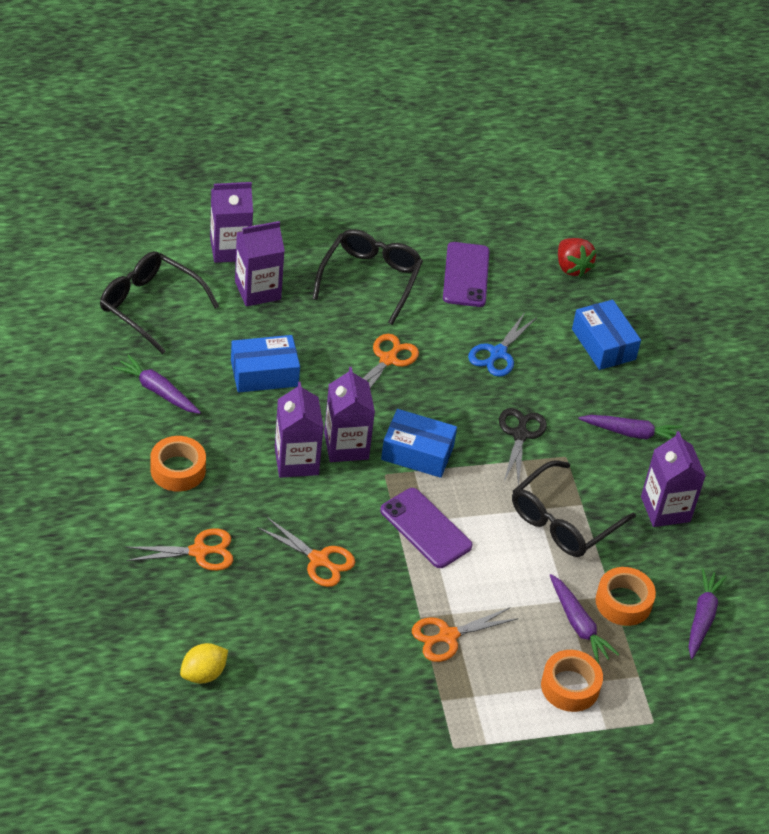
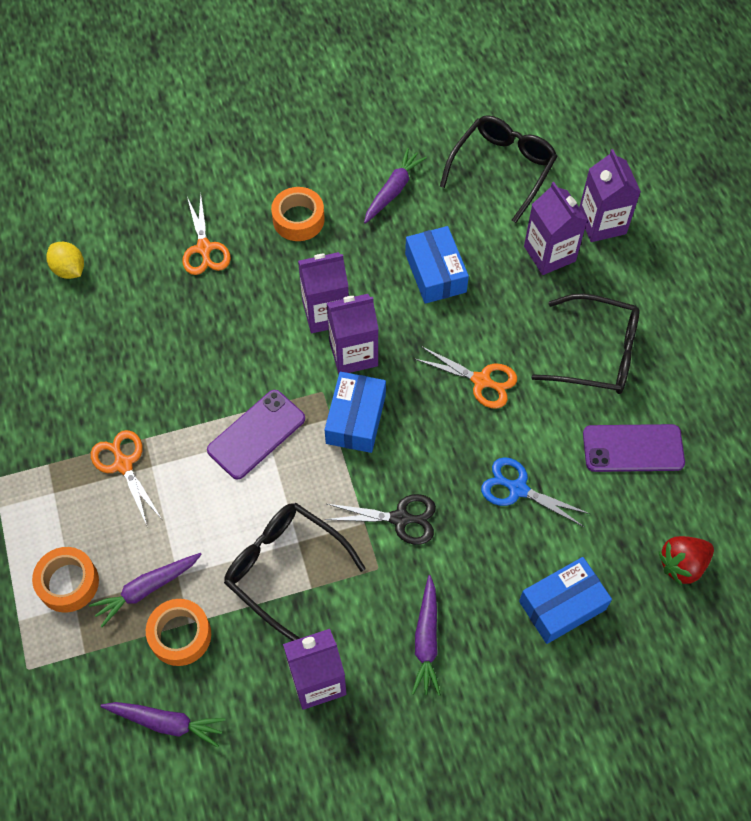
camera: 90 degrees right, 15 degrees up
orange scissors [257,517,355,587] -> none

